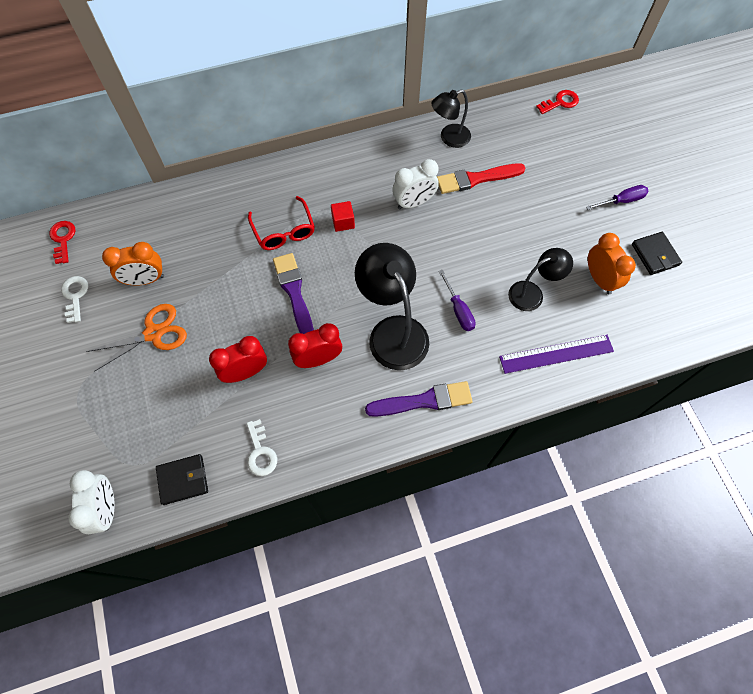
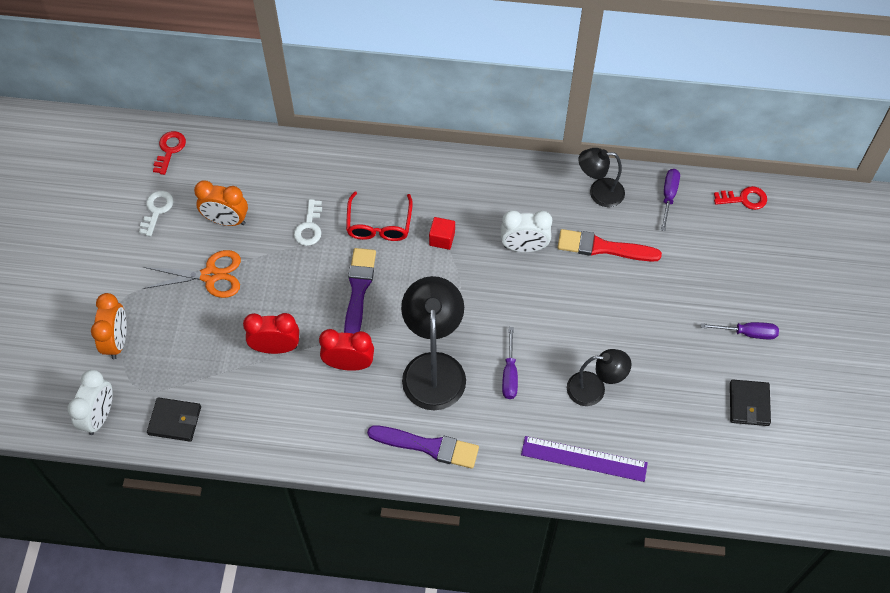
camera: 25 degrees right, 5 degrees down
white key [247,419,277,476] -> white key moved to [294,199,322,246]
orange clock [588,233,636,294] -> orange clock moved to [91,293,127,359]
none -> purple screwdriver [661,169,680,231]

